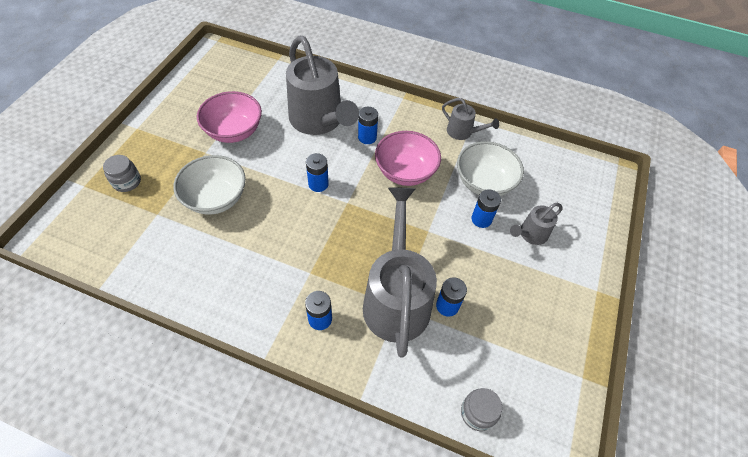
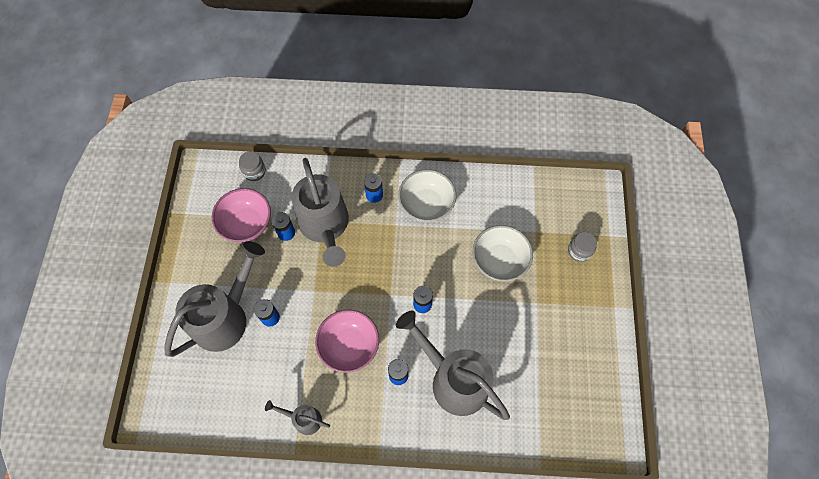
camera: 165 degrees right, 10 degrees up
pink bowl [197,91,262,143] -> pink bowl moved to [212,188,271,242]
white bowl [457,141,524,196] -> white bowl moved to [398,169,456,222]
grey watering can [510,203,563,245] -> grey watering can [164,241,265,357], size x2.12

